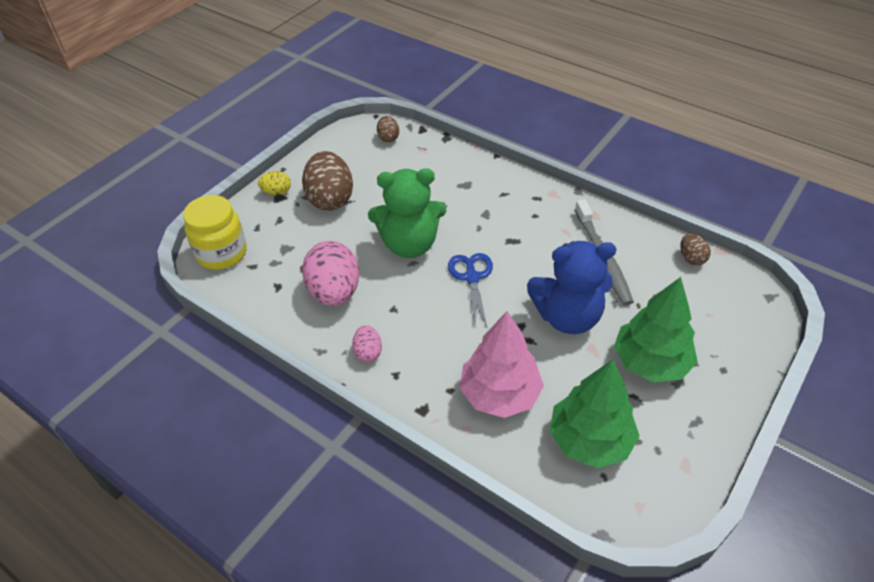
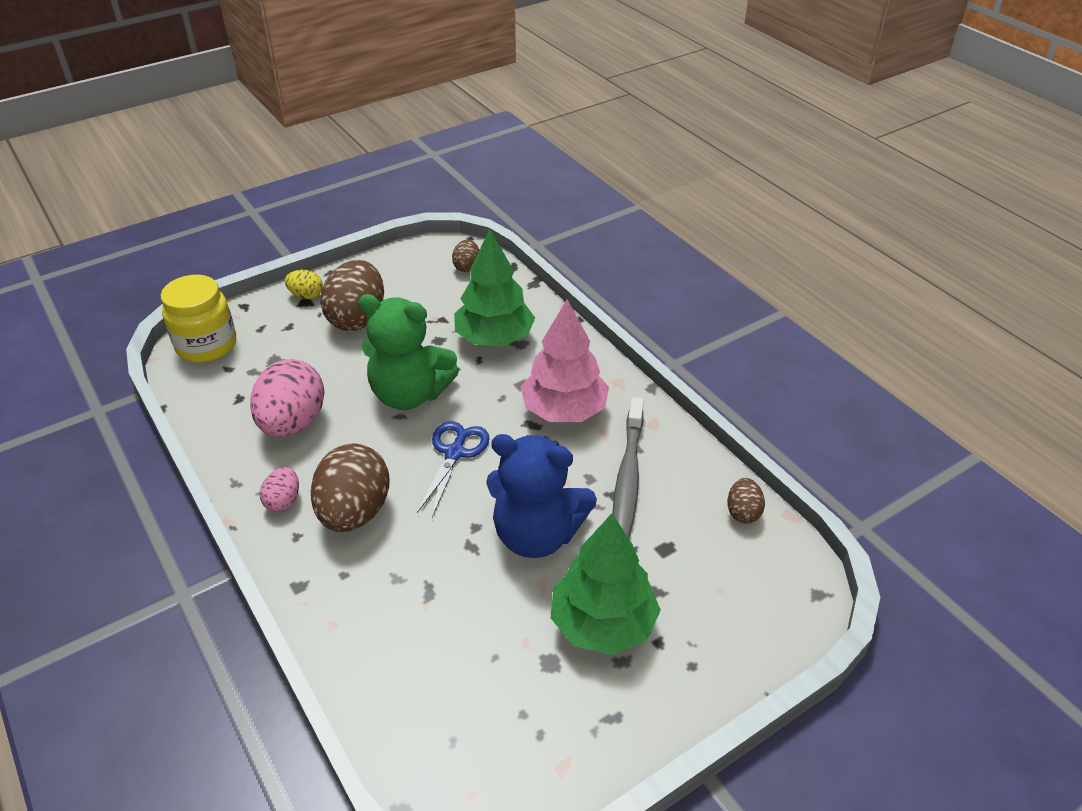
camera: 20 degrees right, 5 degrees down
pink tree [460,311,544,418] -> pink tree moved to [521,299,609,422]
green tree [550,359,640,468] -> green tree moved to [454,229,535,346]
none -> brown egg [311,444,390,532]

